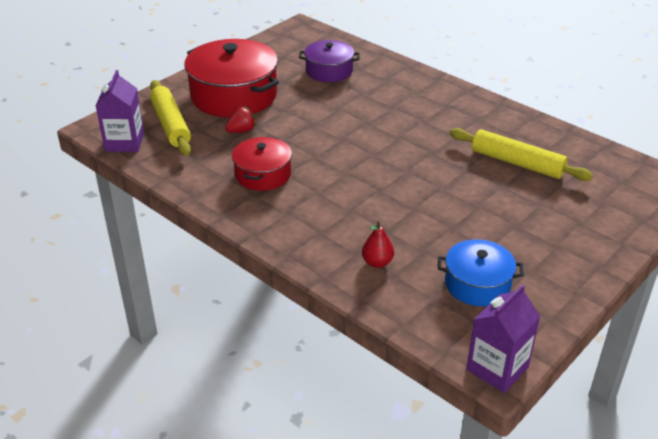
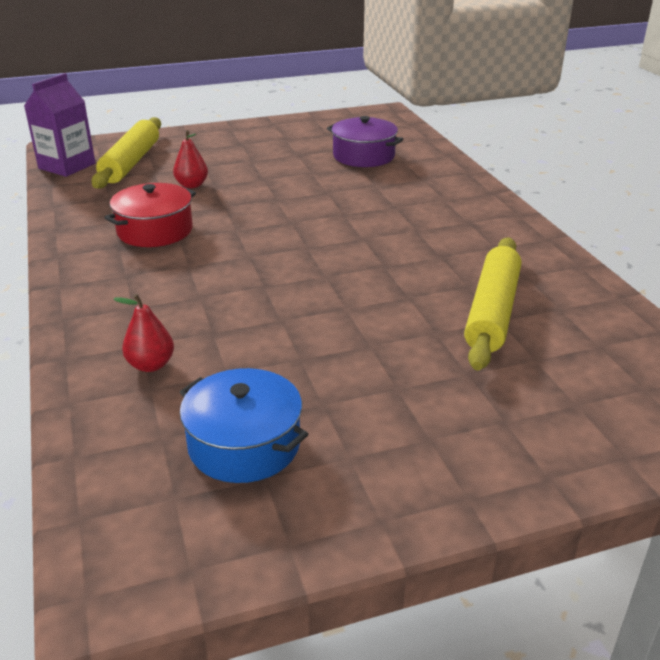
camera: 30 degrees right, 5 degrees down
red pot [185,39,279,117] -> none
red strawberry [225,106,256,133] -> red pear [173,130,208,188]
yellow rolling pin [450,128,593,181] -> yellow rolling pin turned 45 degrees clockwise [464,237,521,370]
purple carton [466,284,540,393] -> none

